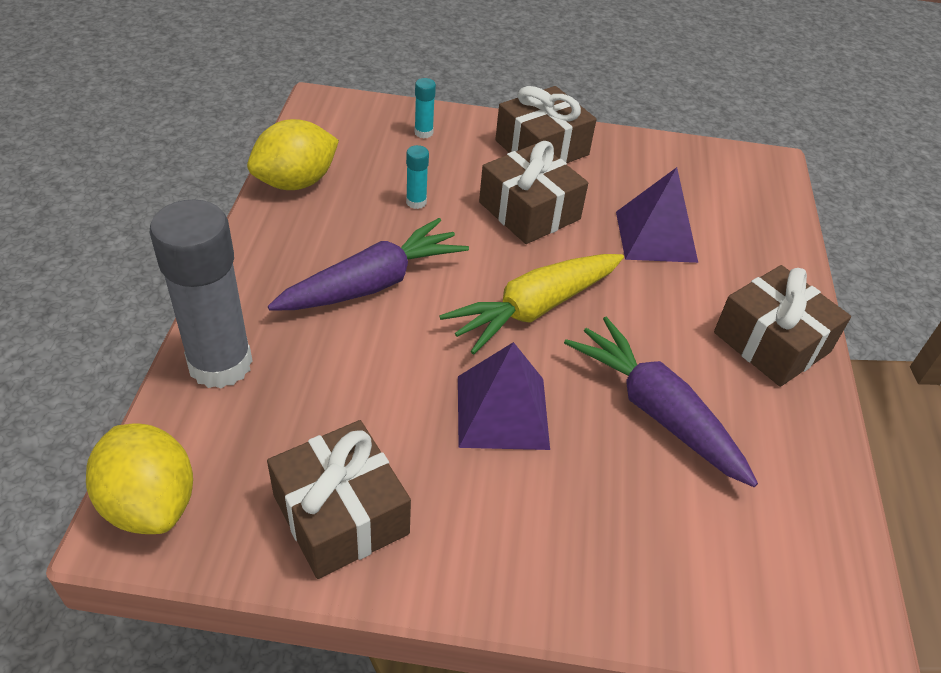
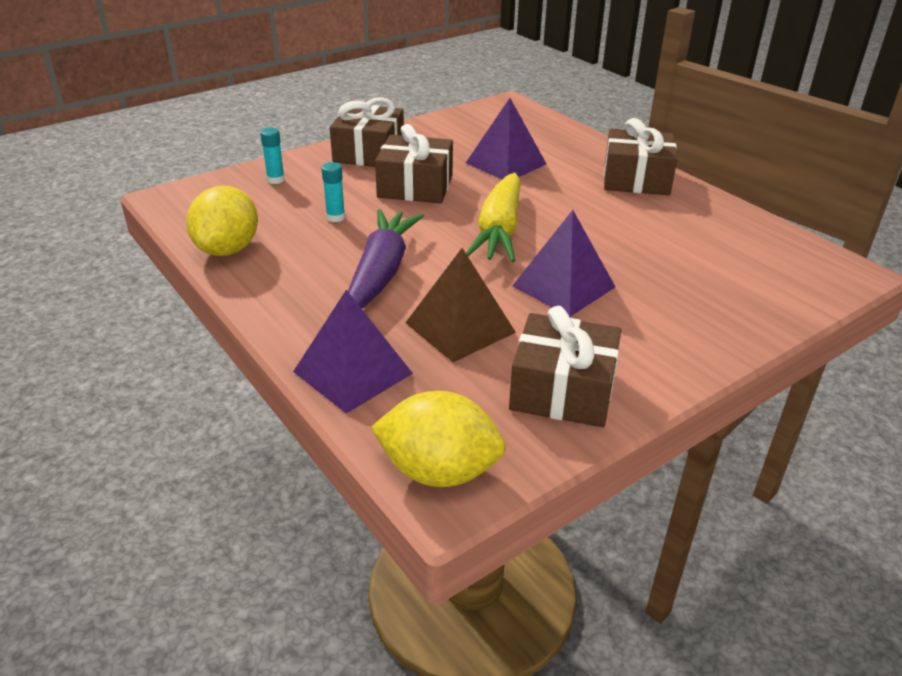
camera: 40 degrees left, 10 degrees down
grey glue stick [150,199,252,388] -> purple pyramid [293,290,413,414]
purple carrot [564,317,758,487] -> none
none -> brown pyramid [406,248,516,362]

